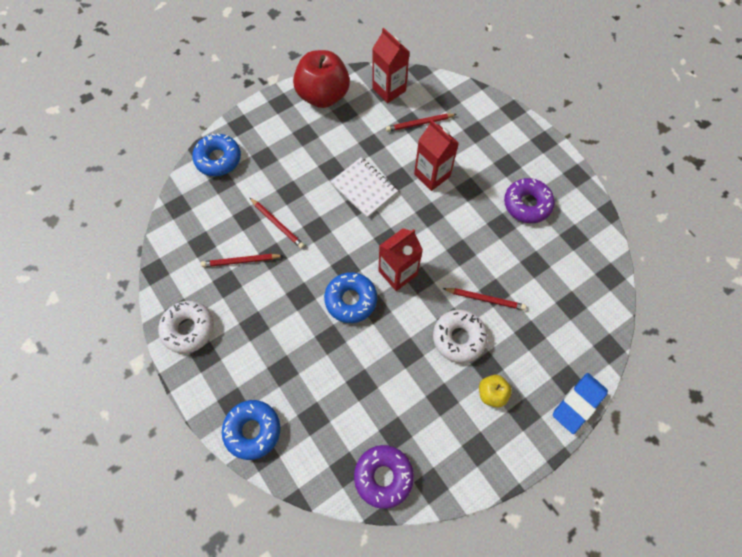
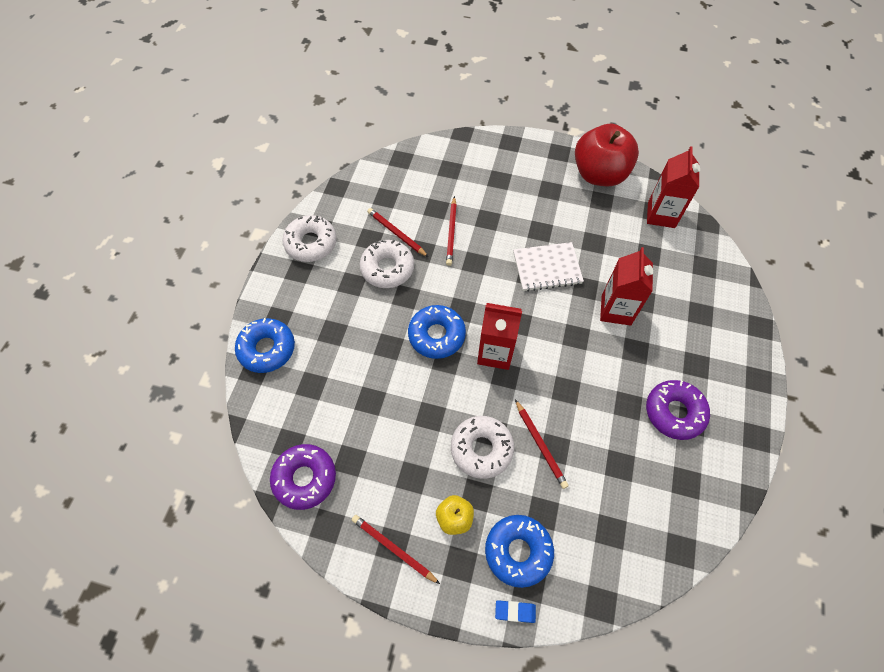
camera: 50 degrees right, 5 degrees down
blue donut [192,133,241,176] -> blue donut moved to [485,515,554,588]
white notebook [330,157,398,218] -> white notebook turned 75 degrees clockwise [513,242,584,292]
red pencil [386,113,457,132] -> red pencil moved to [352,515,440,584]
blue eraser [553,373,608,434] -> blue eraser [495,600,536,623], size x0.51
none -> white donut [360,239,414,288]

